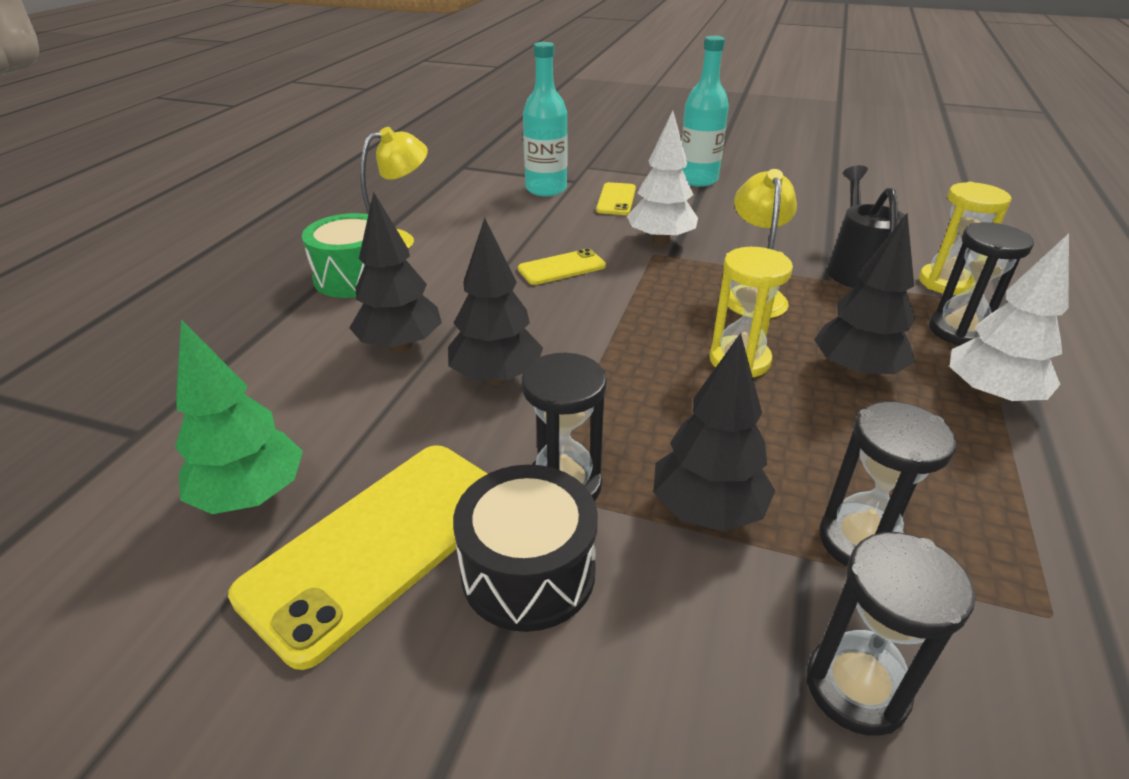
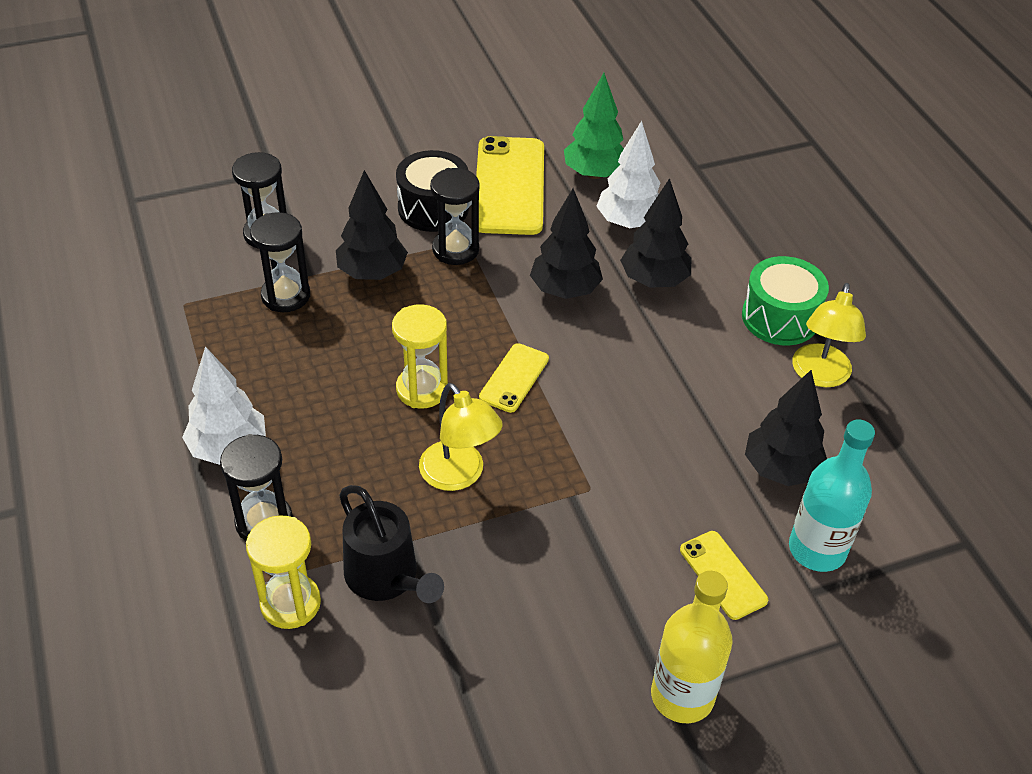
camera: 140 degrees right, 10 degrees up
yellow phone [518,248,606,285] -> yellow phone moved to [479,343,549,413]
white tree [627,110,698,246] -> white tree moved to [596,121,660,229]
turquoise bottle [681,36,729,187] -> yellow bottle [651,571,733,723]
black tree [814,213,915,379] -> black tree moved to [745,370,827,486]

